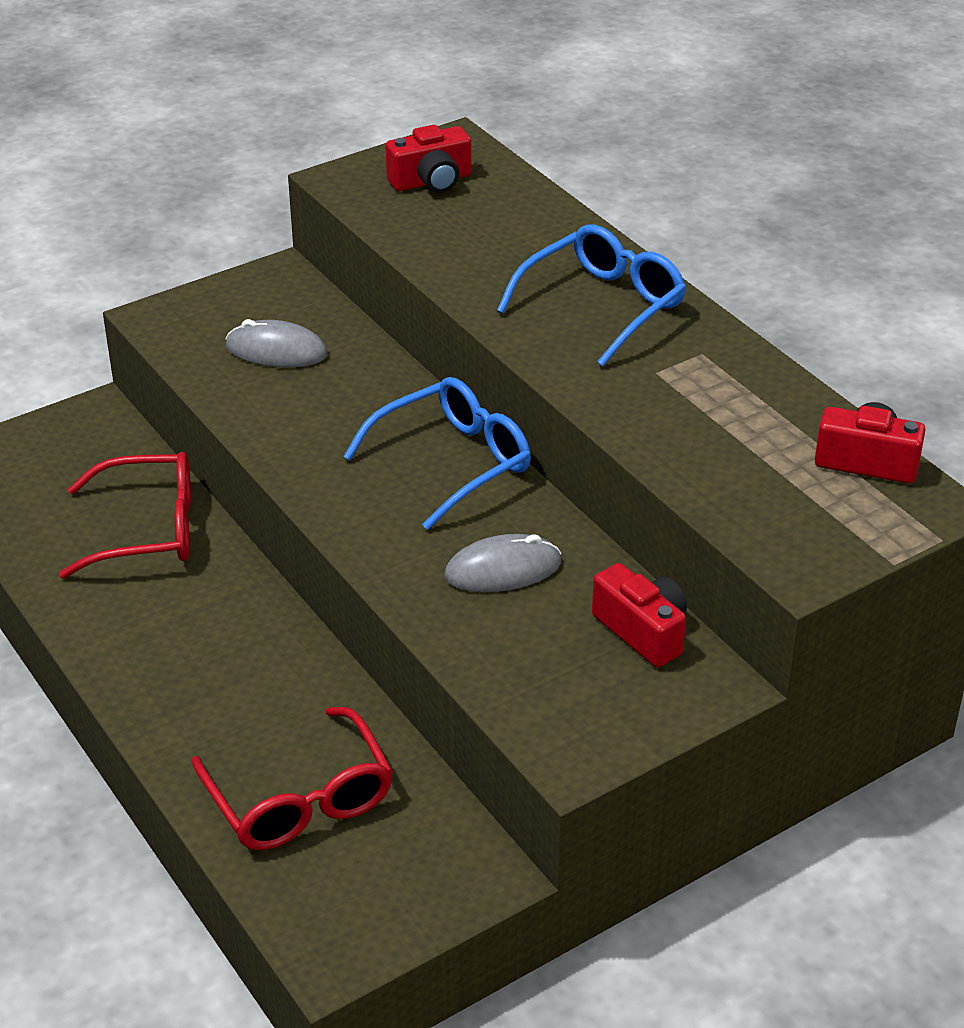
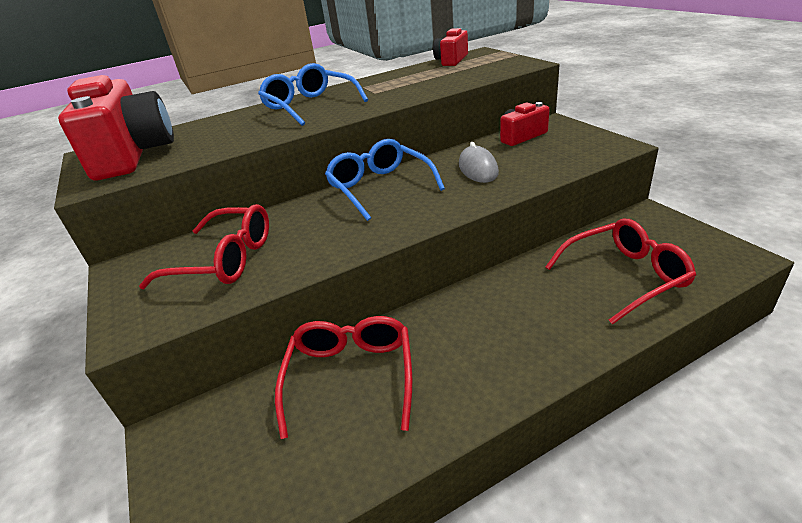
camera: 80 degrees left, 5 degrees down
grey mouse [226,319,327,367] -> red glasses [139,204,269,289]
red camera [386,125,471,193] -> red camera [58,75,174,180], size x1.95

